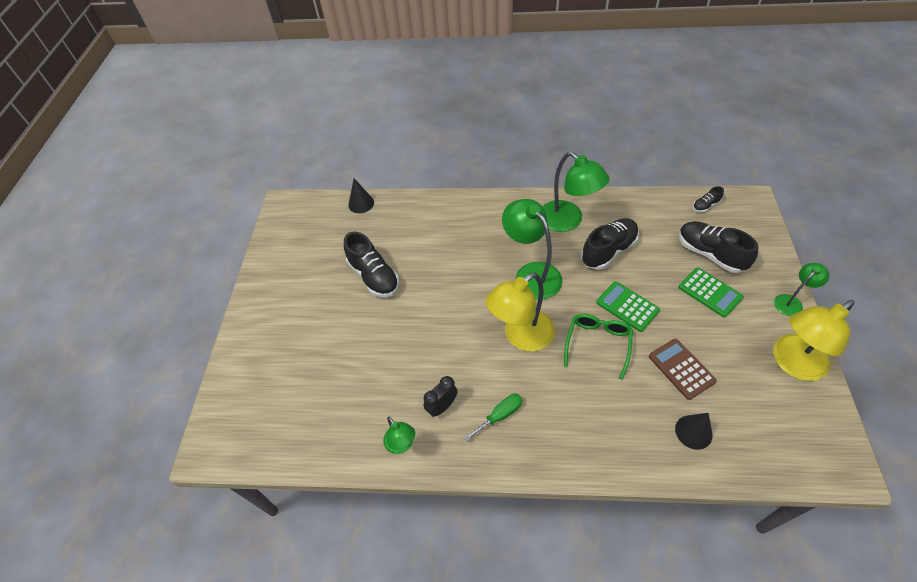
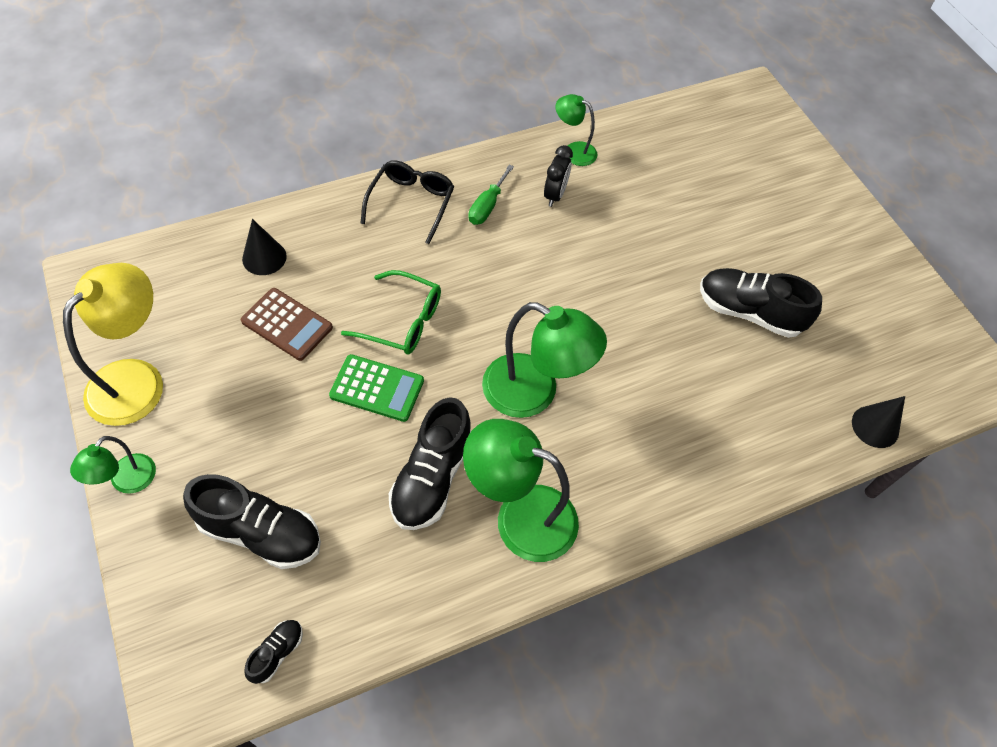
camera: 145 degrees right, 5 degrees up
yellow lamp [486,272,555,352] -> none
green glasses [564,314,633,380] -> green glasses turned 60 degrees counterclockwise [341,270,441,354]
green calculator [678,267,744,318] -> none
none -> black glasses [360,160,454,244]

